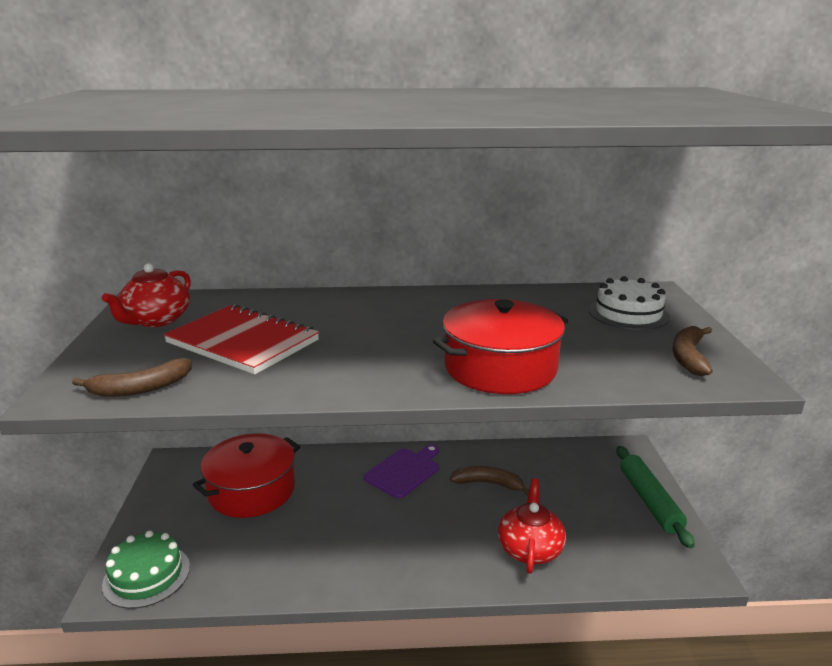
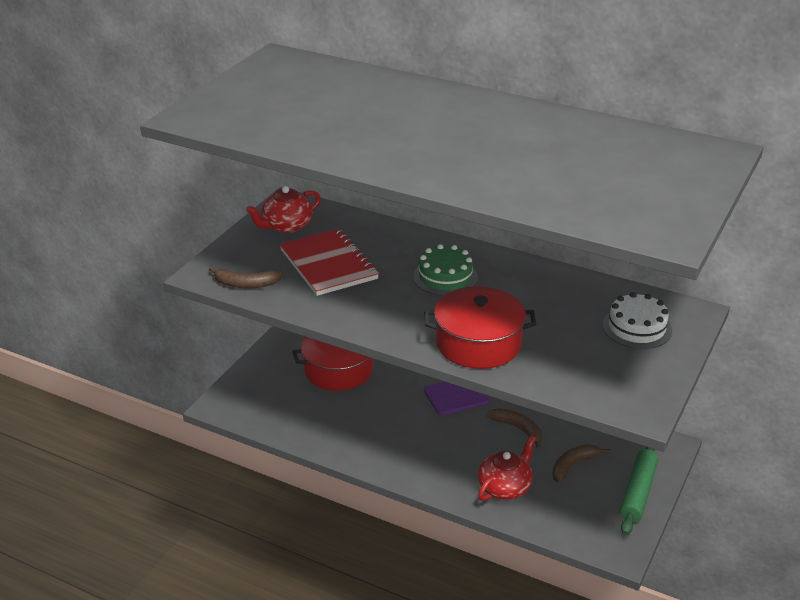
camera: 30 degrees right, 10 degrees up
green cake [102,530,190,609] -> green cake moved to [413,244,478,296]
brown banana [672,326,713,376] -> brown banana moved to [552,444,610,484]

